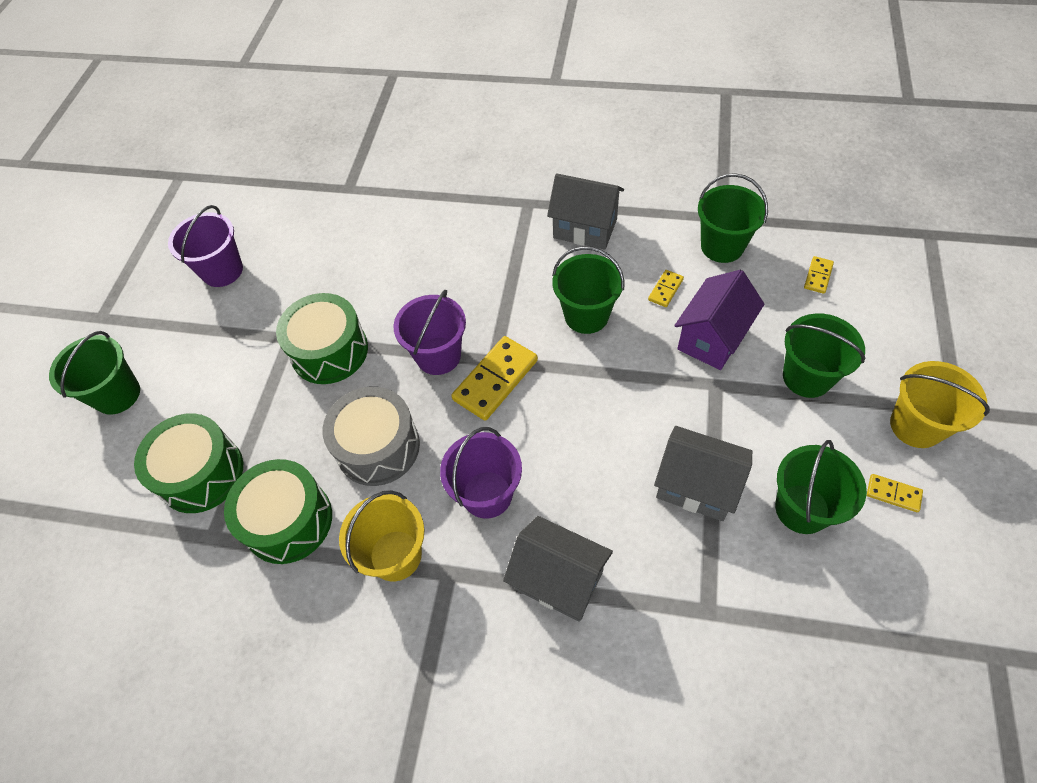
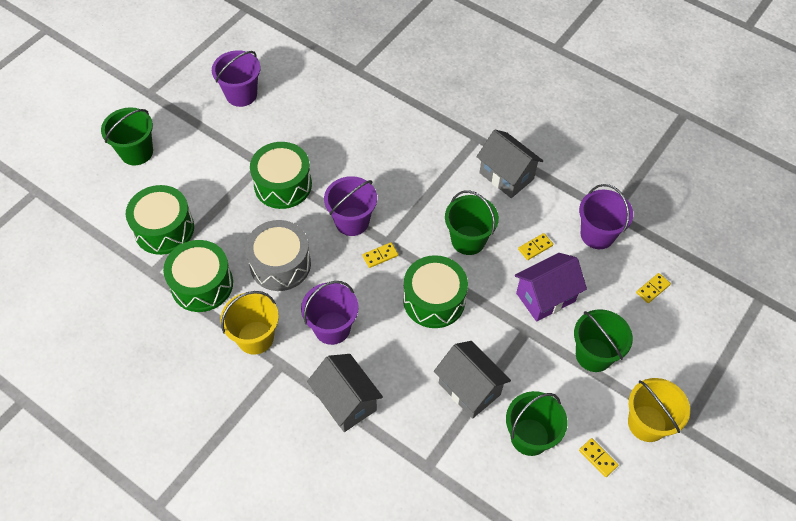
camera: 20 degrees right, 0 degrees up
yellow domino [451,336,538,421] -> yellow domino [362,242,398,268], size x0.50
green bucket [698,173,768,263] -> purple bucket [579,184,633,249]
none -> green drum [403,255,468,328]

